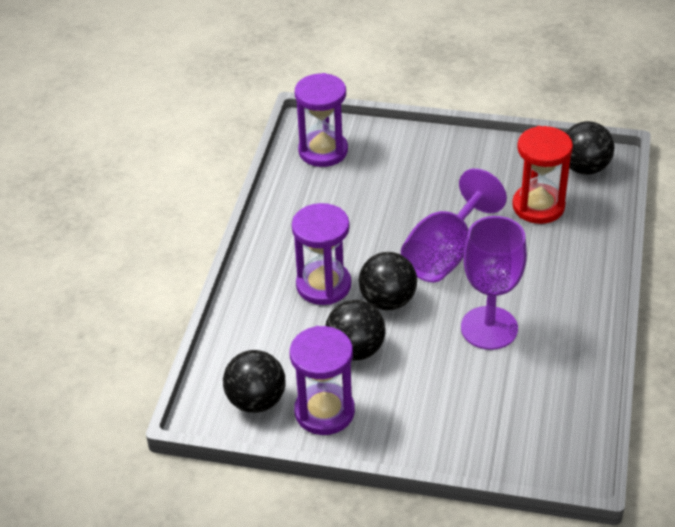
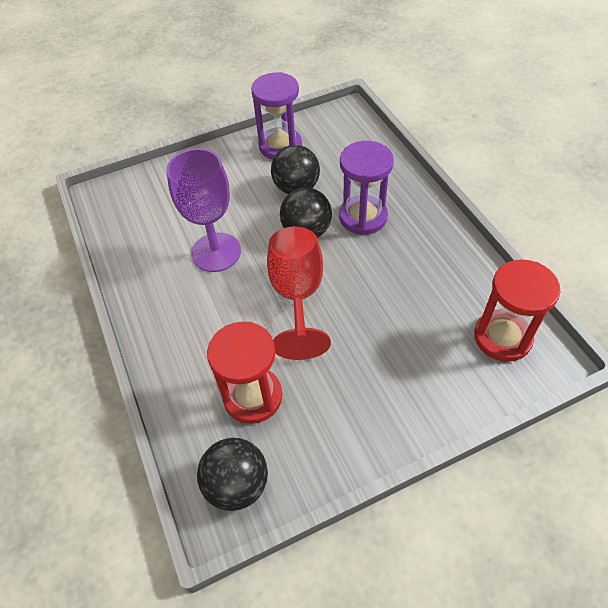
camera: 145 degrees right, 10 degrees up
black ball [223,350,286,413] -> none
purple hourglass [295,73,348,167] -> red hourglass [474,259,560,362]
purple goblet [401,168,507,282] -> red goblet [267,226,331,360]

